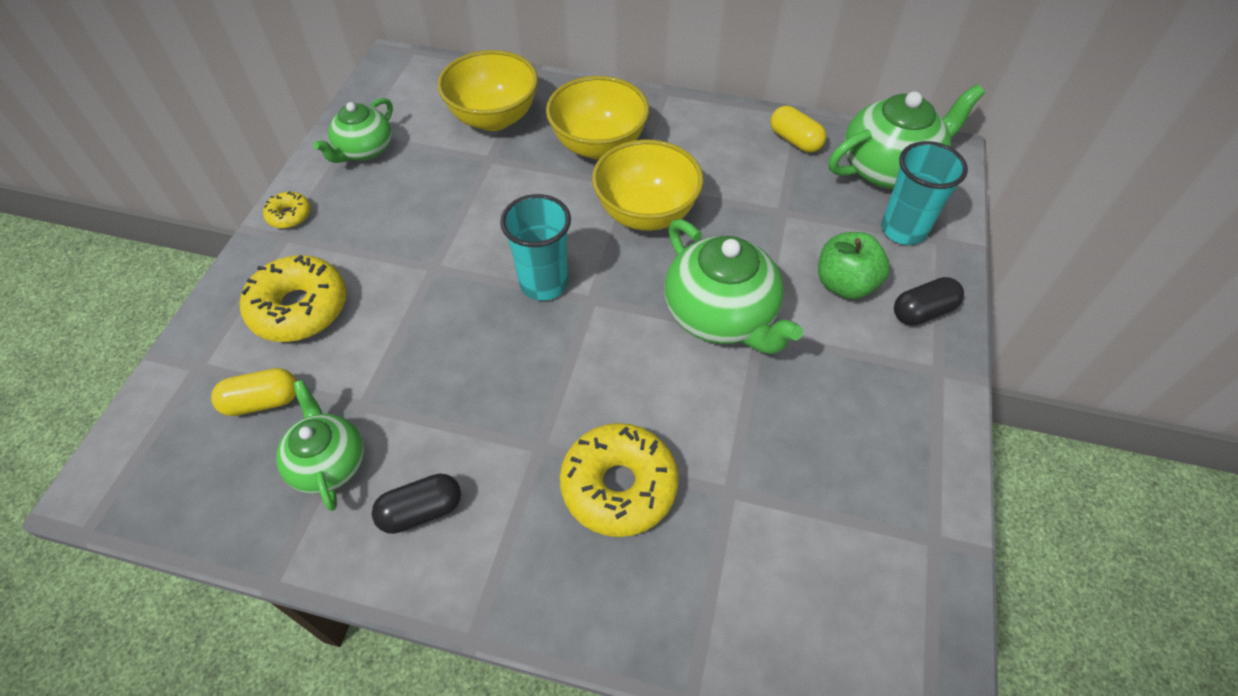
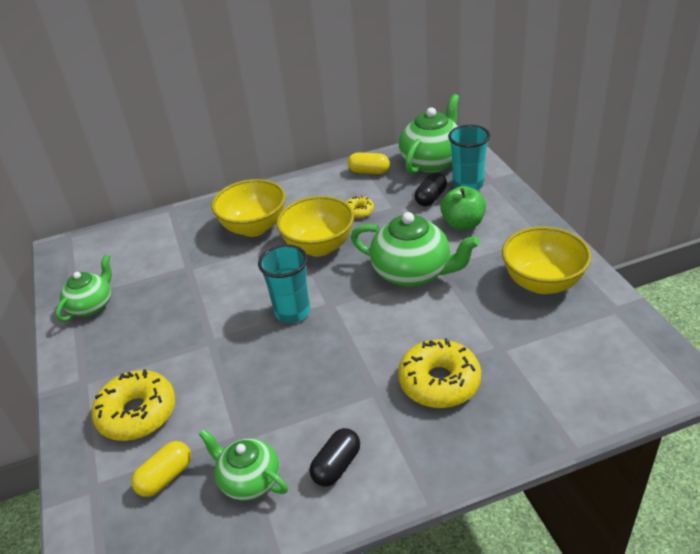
camera: 30 degrees left, 15 degrees down
yellow donut [263,191,311,228] -> yellow donut moved to [346,196,374,219]
green teapot [313,98,393,163] -> green teapot turned 150 degrees counterclockwise [56,255,112,322]
yellow bowl [437,50,538,131] -> yellow bowl moved to [502,226,591,294]
black capsule [894,277,964,326] -> black capsule moved to [415,172,447,206]

